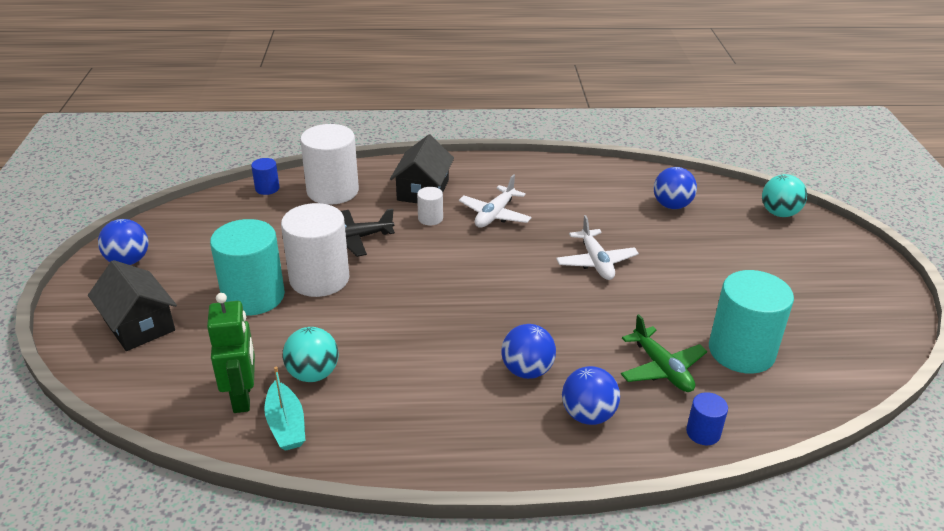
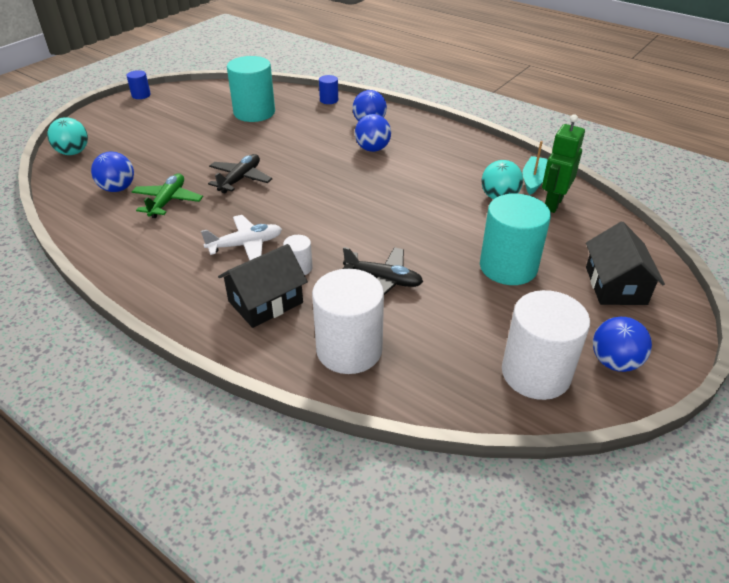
camera: 140 degrees left, 5 degrees up
blue cylinder [251,158,280,195] -> blue cylinder moved to [127,70,151,99]
white cylinder [281,203,350,297] -> white cylinder moved to [502,290,590,400]
white plane [556,215,639,280] -> black plane [208,154,272,194]
green plane [621,314,707,392] -> green plane moved to [131,174,203,218]

